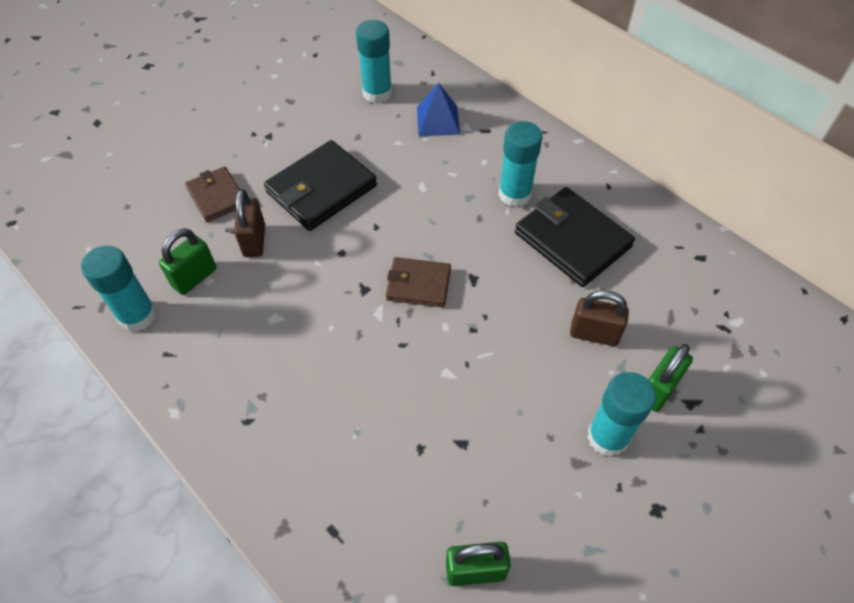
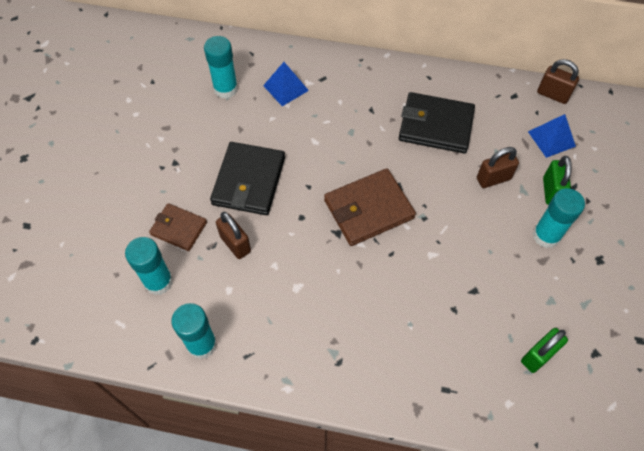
camera: 35 degrees left, 5 degrees up
green padlock [159,228,216,295] -> none
brown wallet [386,257,451,307] -> brown wallet [324,168,416,246], size x1.64
turquoise glue stick [498,121,542,207] -> turquoise glue stick moved to [125,237,173,295]
none -> blue pyramid [528,114,576,158]
none -> brown padlock [537,59,579,104]

